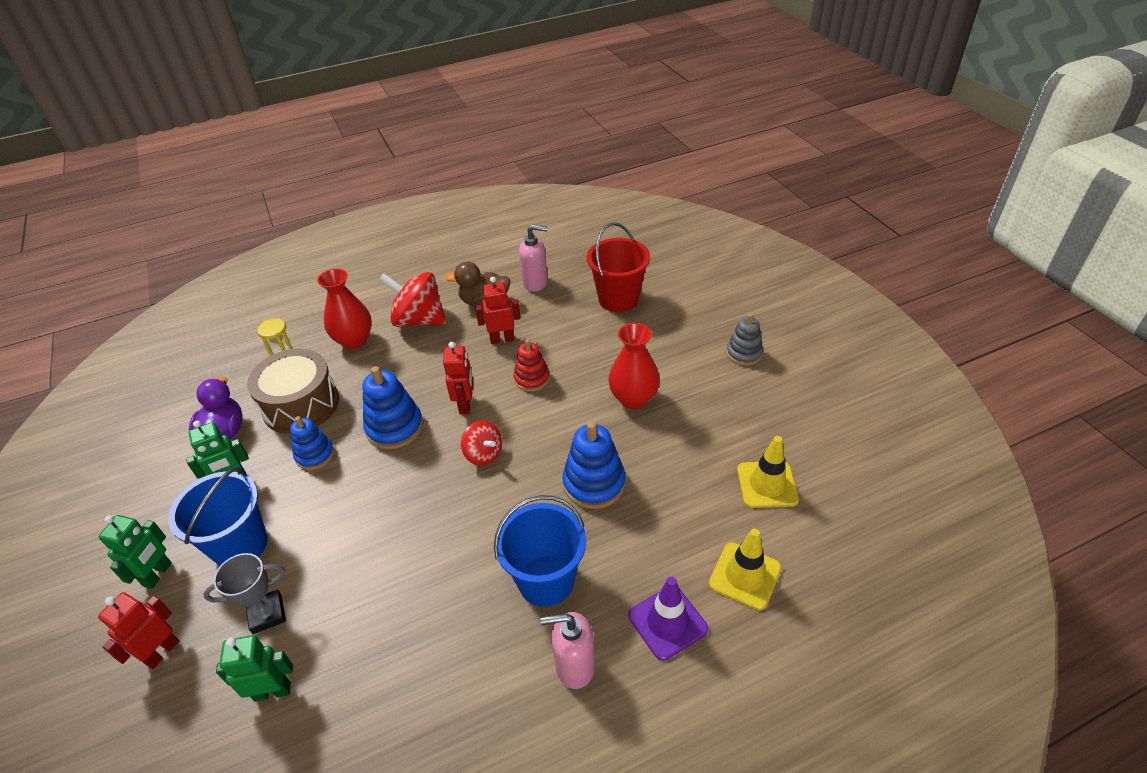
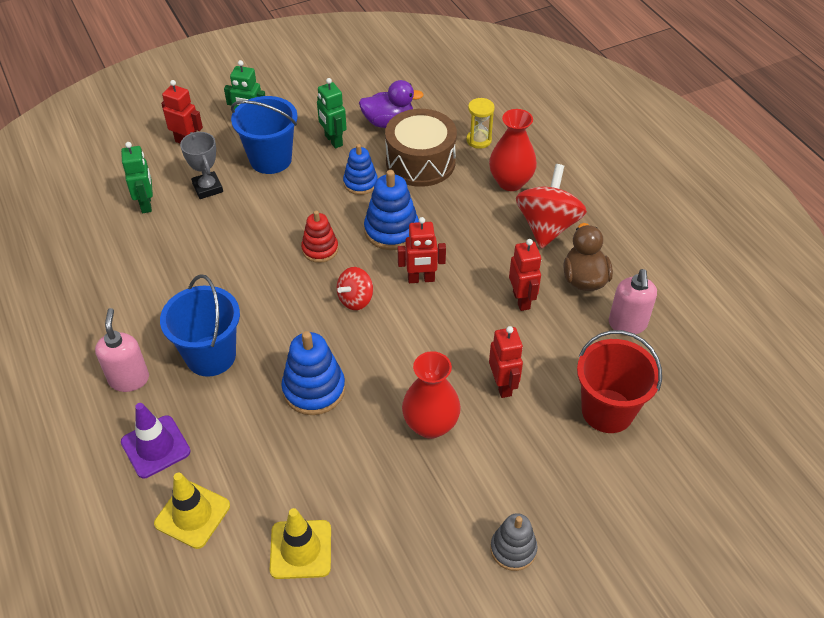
camera: 85 degrees right, 5 degrees up
red stacking toy [513,339,550,391] -> red stacking toy moved to [301,211,338,263]
none -> red robot [489,326,523,398]

